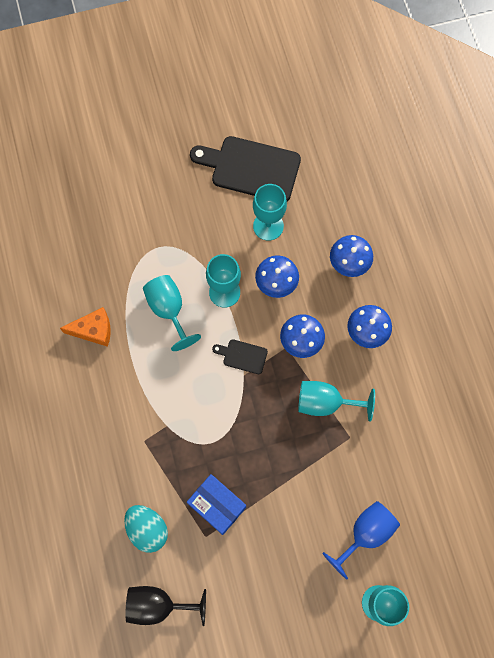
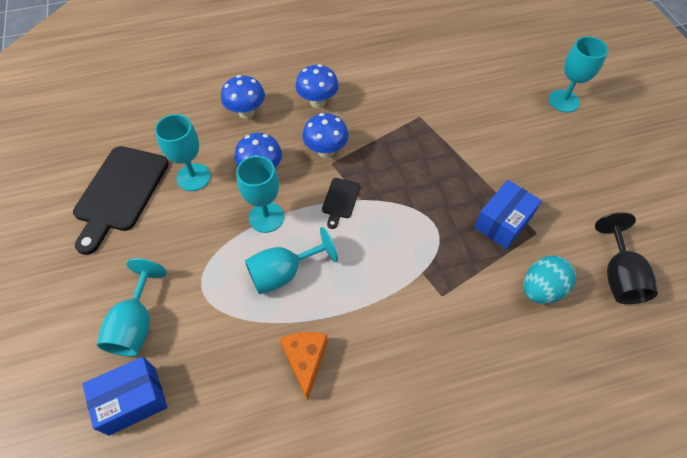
camera: 90 degrees left, 15 degrees down
turquoise goblet [298,381,375,422] -> turquoise goblet moved to [97,258,167,357]
blue goblet [322,501,400,580] -> none
none -> blue box [83,357,167,436]

